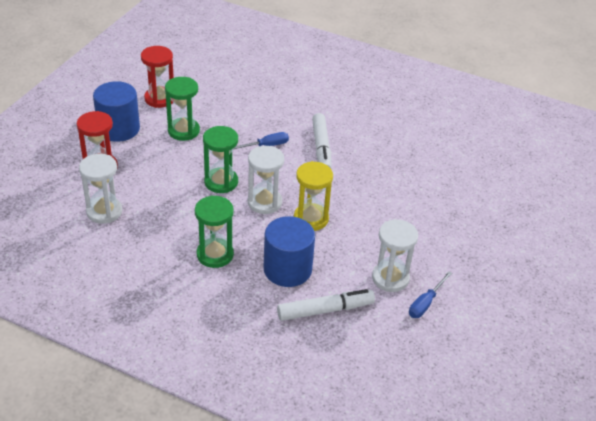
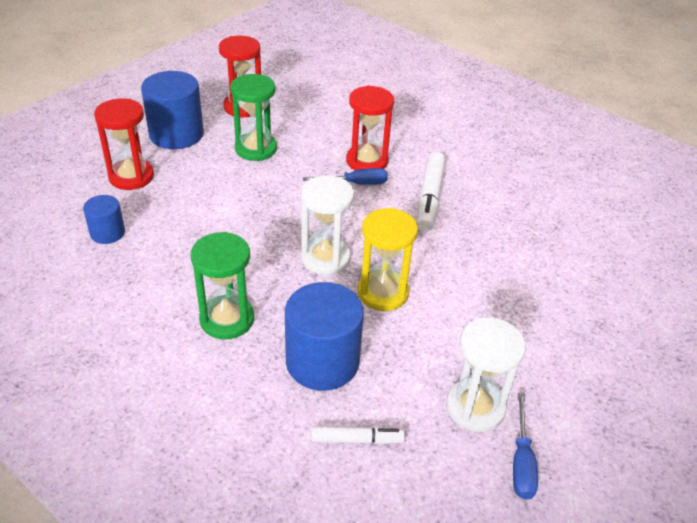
camera: 15 degrees right, 0 degrees up
white hourglass [79,154,122,224] -> blue cylinder [83,195,125,244]
green hourglass [203,126,238,193] -> none
white marker [277,289,375,321] -> white marker [311,426,405,444], size x0.59
blue screwdriver [409,271,452,318] -> blue screwdriver turned 45 degrees counterclockwise [513,393,538,500]
none -> red hourglass [346,86,394,170]

